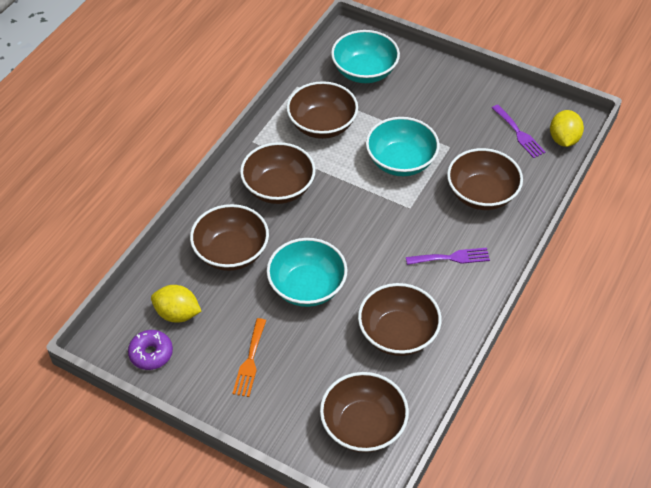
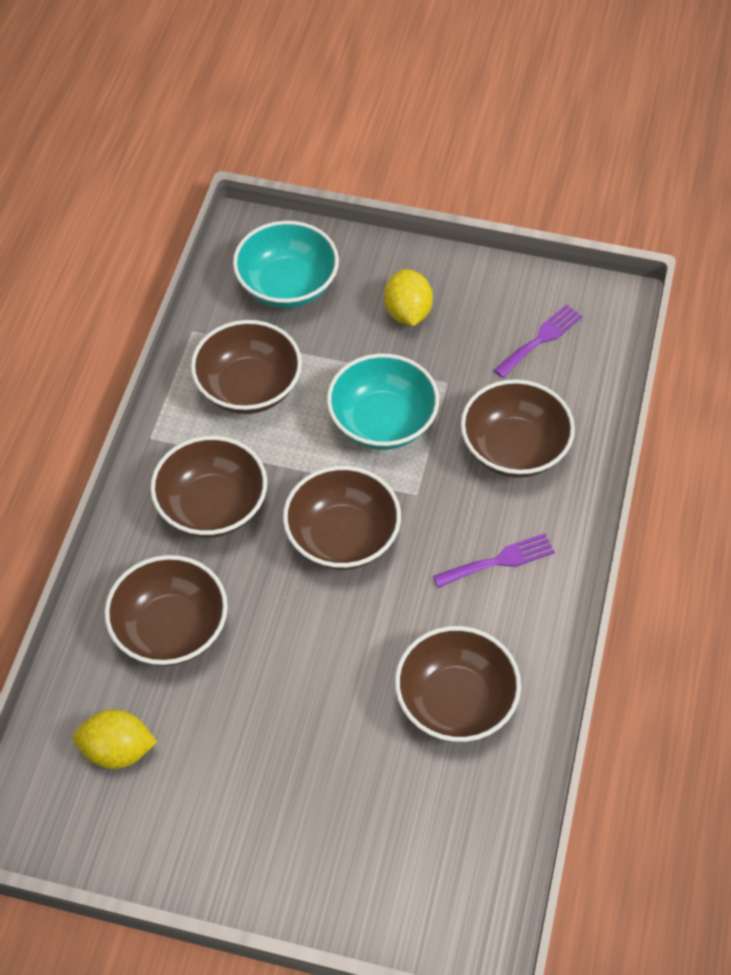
camera: 15 degrees left, 5 degrees up
purple donut [128,330,173,370] -> none
orange fork [232,318,266,397] -> none
turquoise bowl [267,238,347,307] -> none
brown bowl [320,372,409,453] -> brown bowl moved to [283,466,401,570]
purple fork [492,105,545,158] -> purple fork turned 90 degrees counterclockwise [494,304,582,378]
yellow lemon [550,110,584,147] -> yellow lemon moved to [384,269,433,326]

